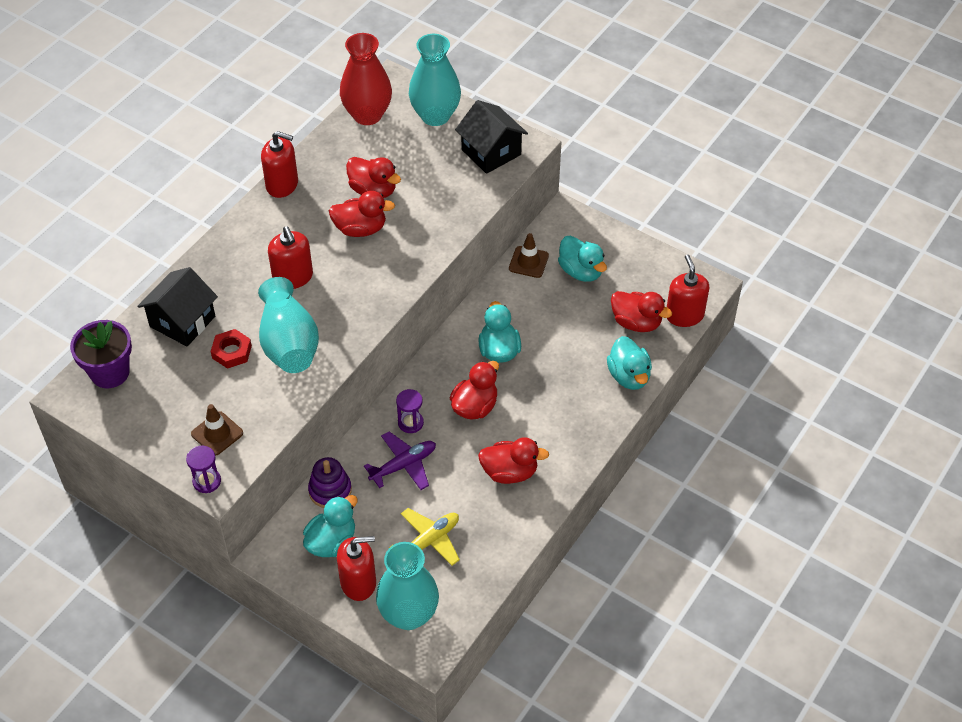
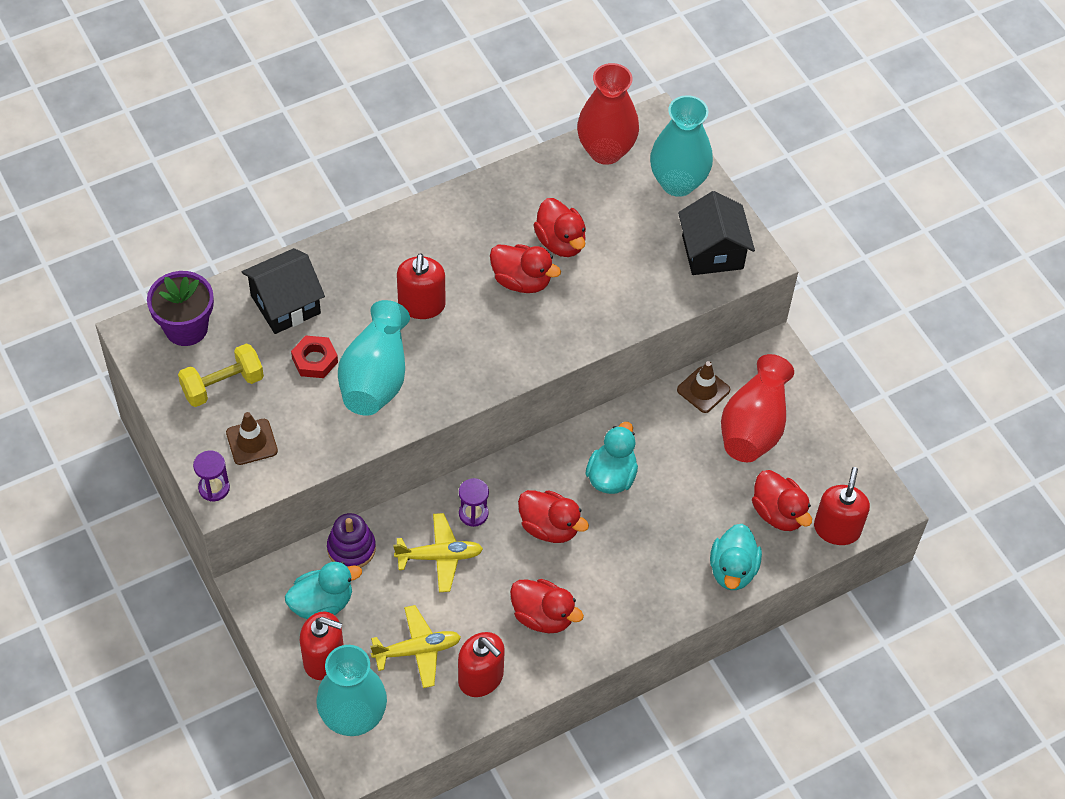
camera: 25 degrees right, 5 degrees up
red soap dispenser [261,131,298,198] -> red soap dispenser moved to [458,632,505,697]
purple plane [364,431,436,490] -> yellow plane [393,513,483,592]
red duck [450,361,499,420] -> red duck turned 60 degrees clockwise [518,490,589,543]
turquoise duck [558,236,607,282] -> red vase [721,354,794,462]
none -> yellow dumbbell [178,343,264,407]

